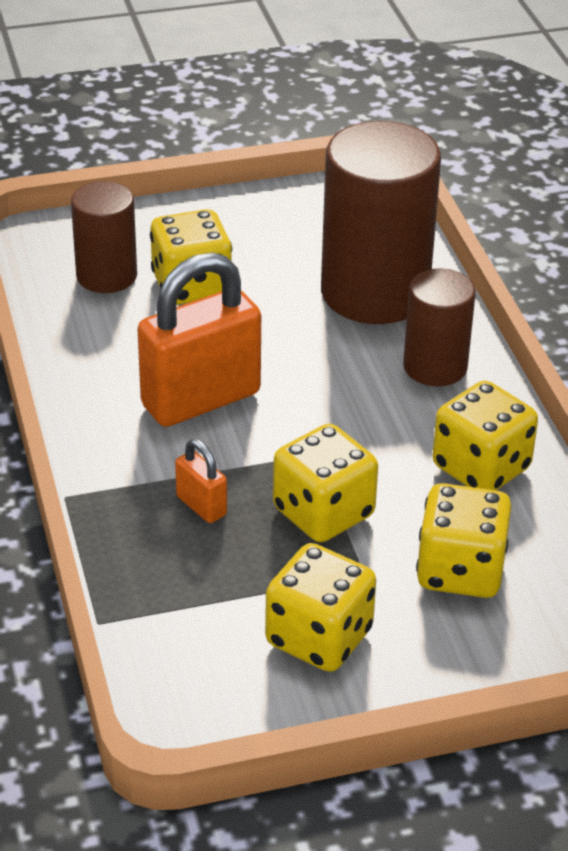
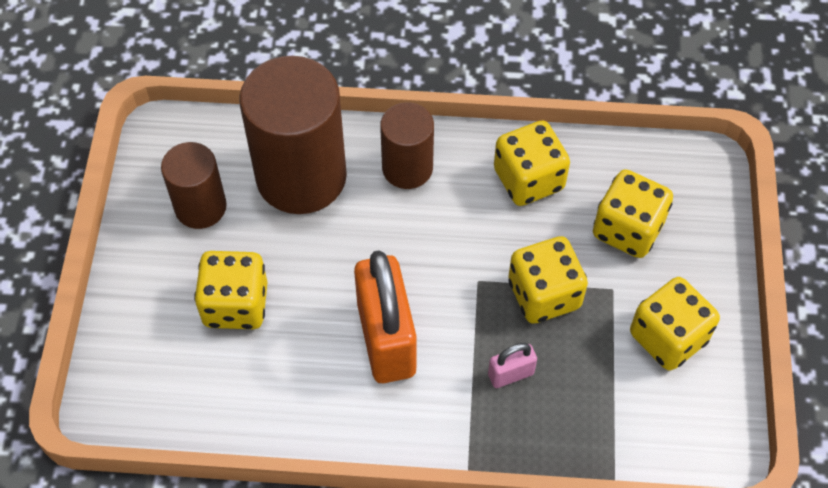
camera: 70 degrees left, 20 degrees up
brown cylinder [71,181,137,293] -> brown cylinder moved to [161,142,227,229]
orange padlock [175,439,227,523] -> pink padlock [488,343,537,388]

